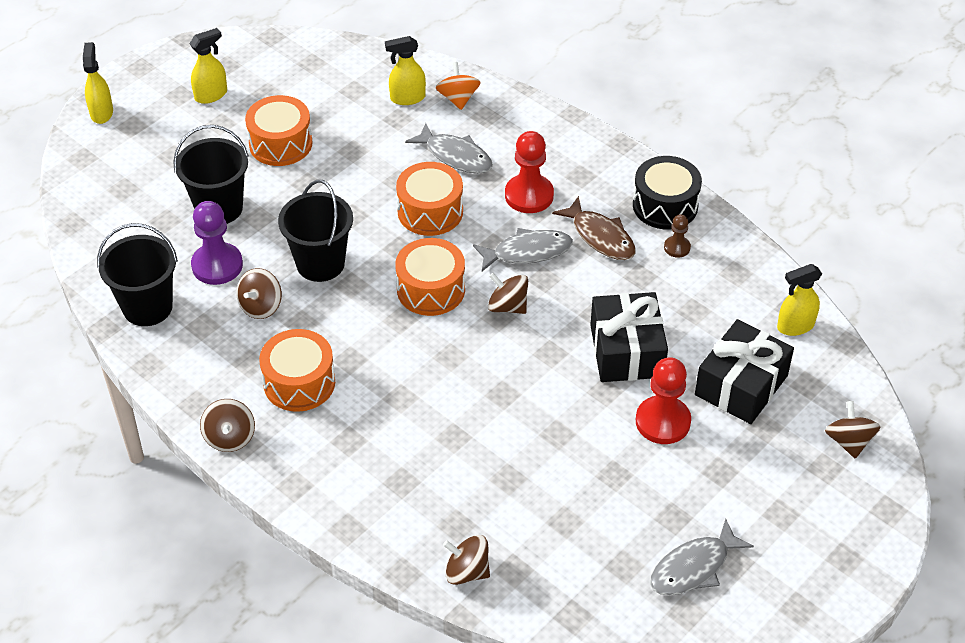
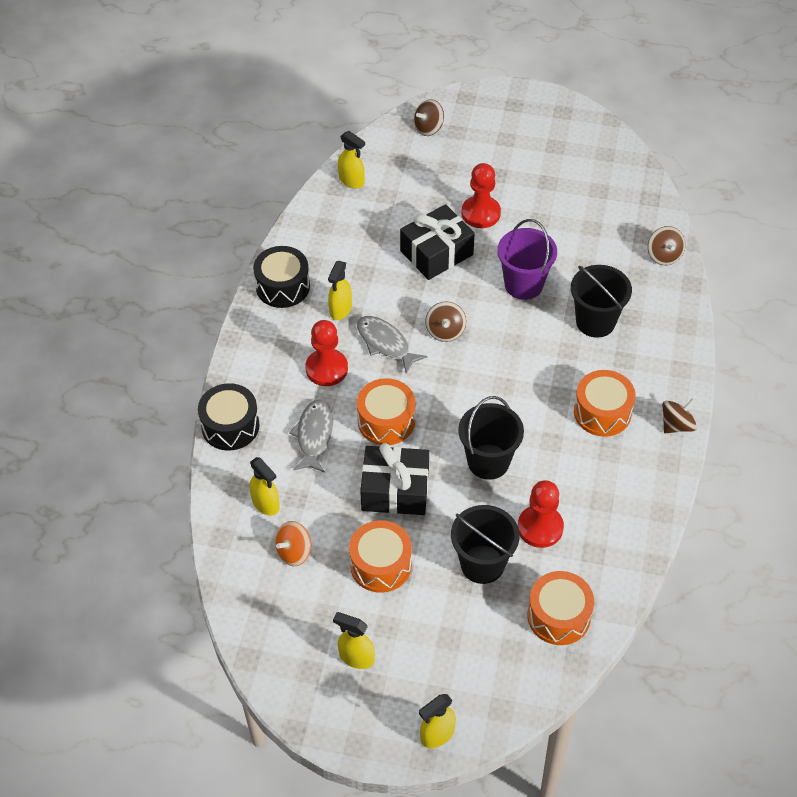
camera: 120 degrees left, 5 degrees up
black bucket [97,223,178,326] -> black bucket moved to [571,265,632,338]
purple pawn [191,201,243,285] -> red pawn [518,480,564,548]
brown spinning top [236,268,282,319] -> none
orange drum [395,238,465,316] -> orange drum moved to [527,571,594,645]
orange spinning top [436,62,481,110] -> orange spinning top moved to [275,521,311,566]
brown fish [552,196,636,260] -> yellow spray bottle [328,261,352,320]
grey fish [650,519,754,595] -> none
brown pawn [664,214,691,258] -> none
black gift [695,319,794,424] -> black gift moved to [360,443,429,515]
none -> black drum [198,383,260,450]
none -> purple bucket [497,219,557,300]

